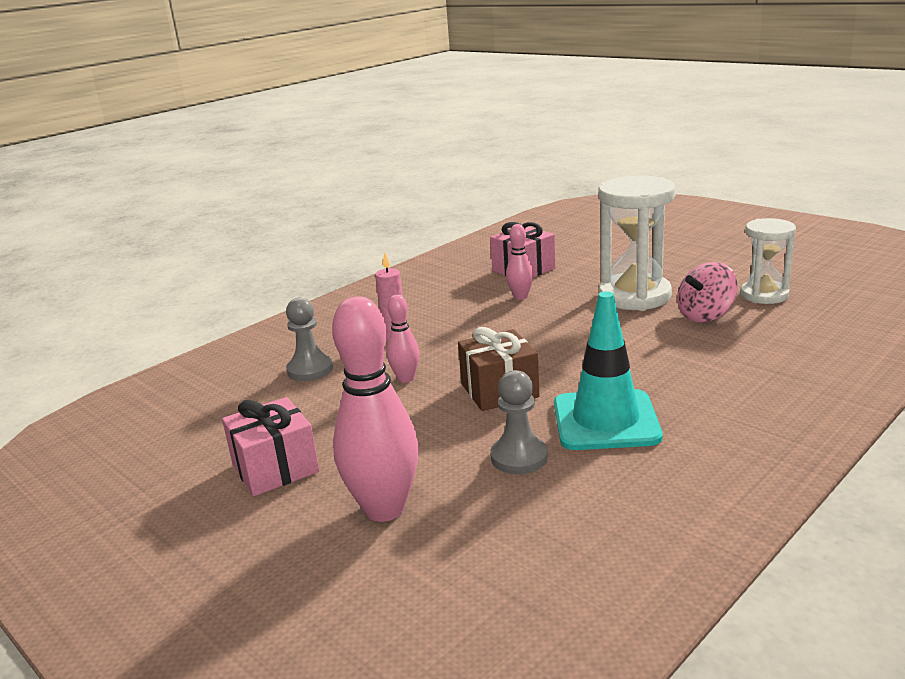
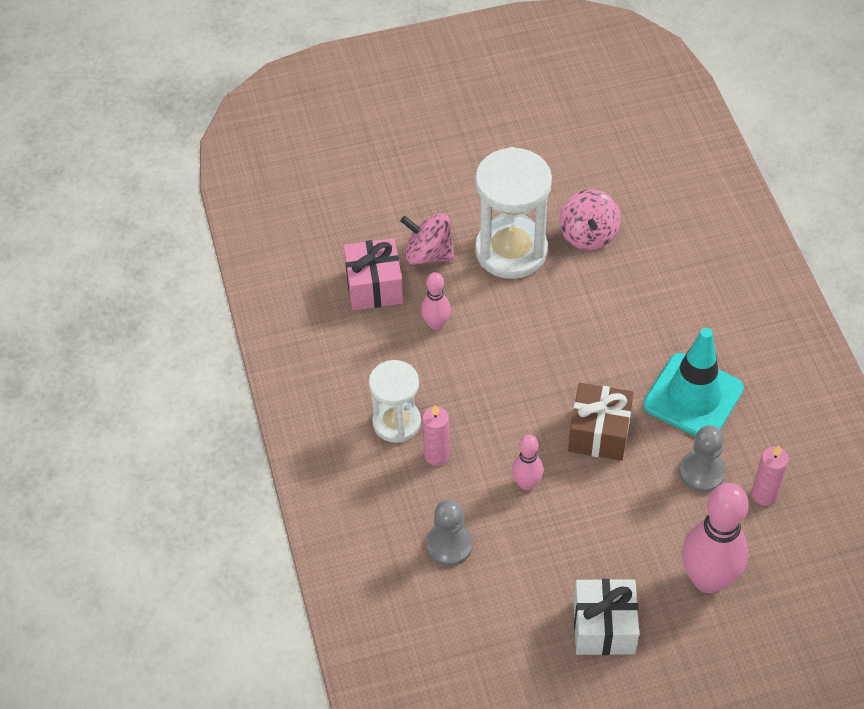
camera: 60 degrees left, 30 degrees up
pink gift [222,397,319,496] -> white gift [574,579,639,655]
white hourglass [741,218,796,304] -> white hourglass moved to [369,360,421,443]
none -> pink spinning top [400,213,454,265]
none -> pink candle [751,446,789,506]

